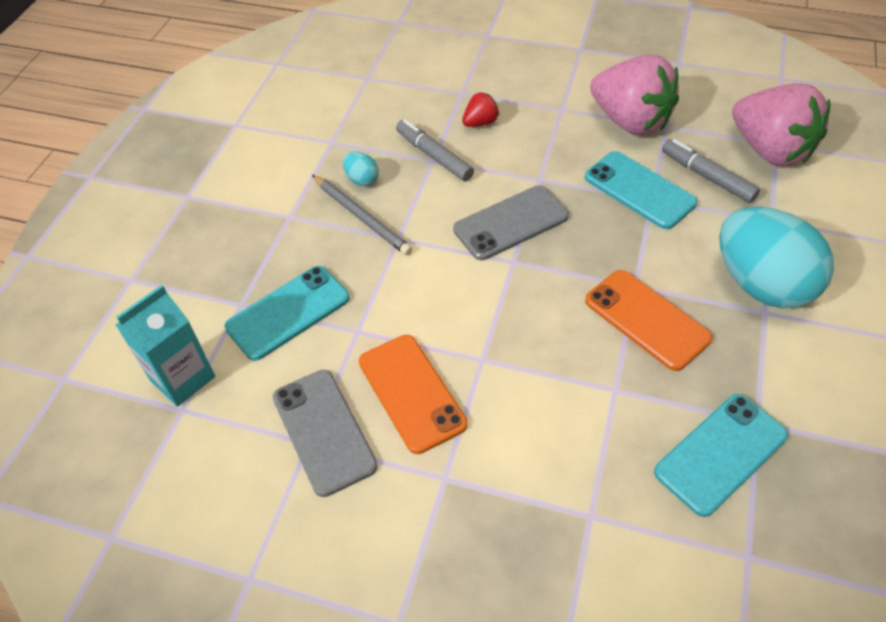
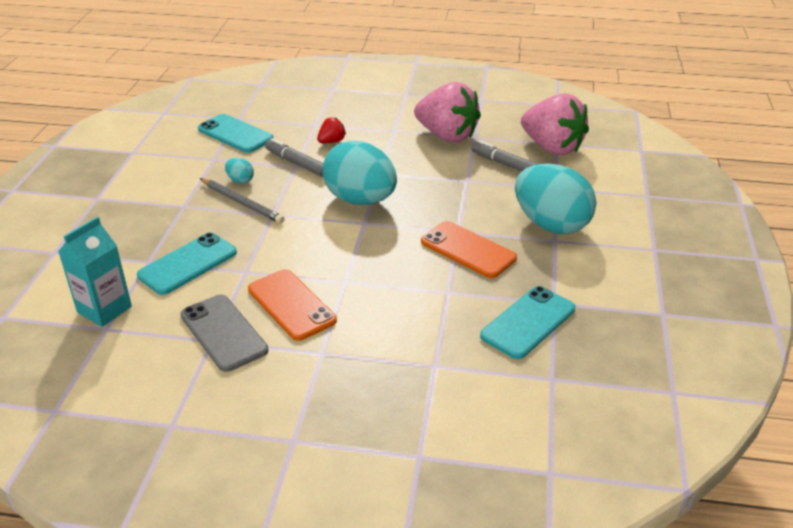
camera: 10 degrees left, 15 degrees down
grey phone [453,185,569,260] -> turquoise egg [322,141,397,205]
turquoise phone [585,151,697,229] -> turquoise phone moved to [198,114,273,153]

